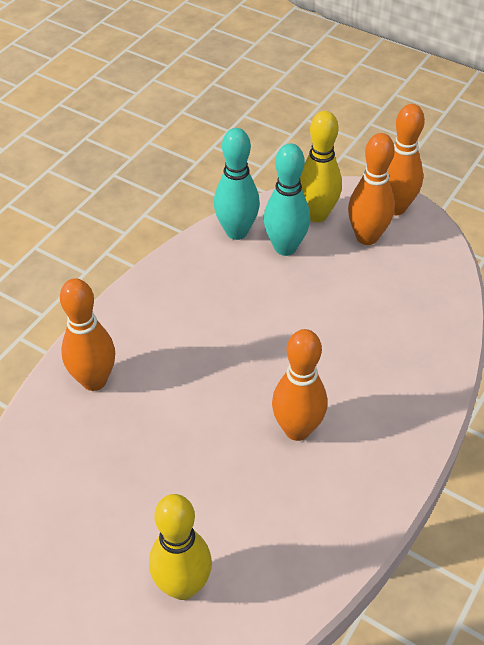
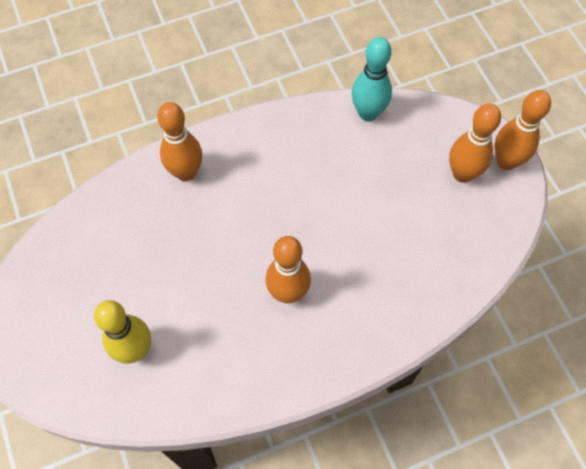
camera: 35 degrees right, 15 degrees up
turquoise bowling pin [264,143,310,256] -> none
yellow bowling pin [300,111,342,222] -> none

